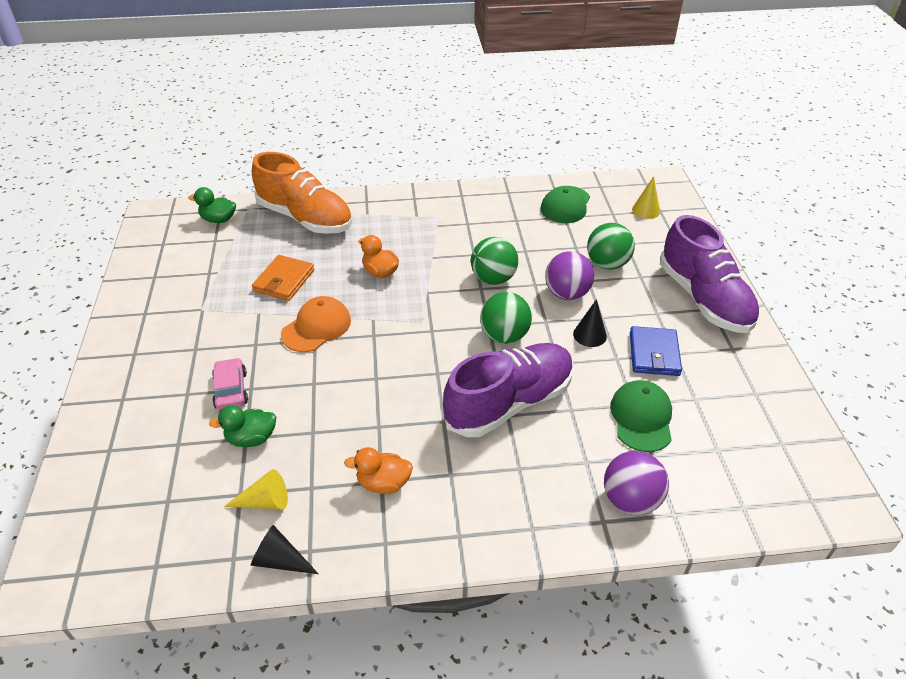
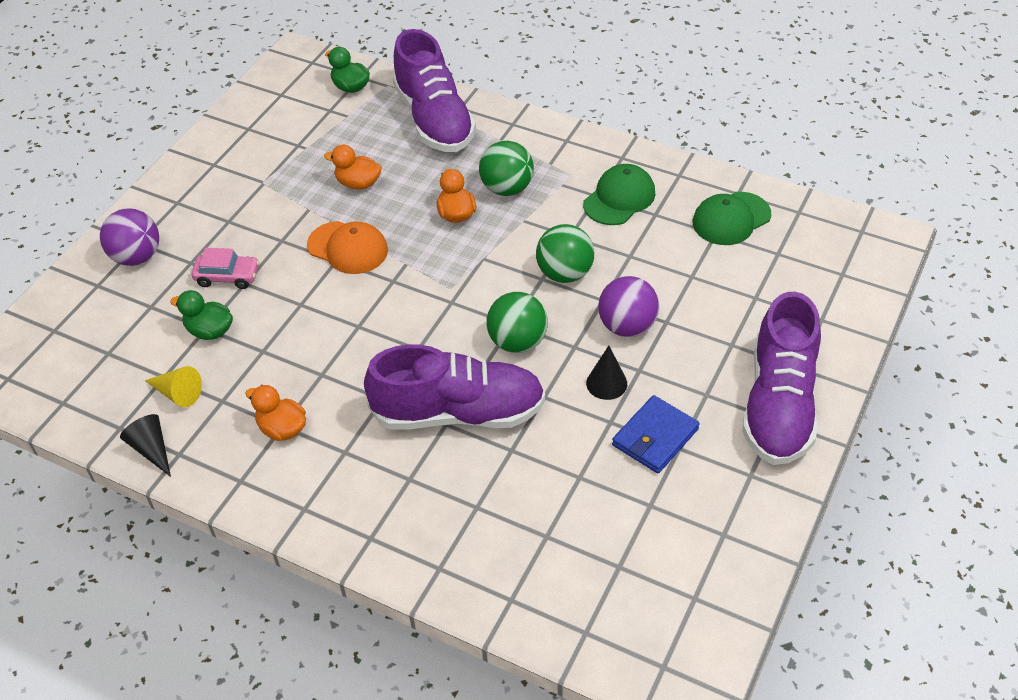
camera: 35 degrees right, 5 degrees up
pink car [212,358,248,410] -> pink car turned 75 degrees clockwise [192,248,259,289]
orange shoe [252,152,352,234] -> purple shoe [393,29,476,152]
orange wallet [252,255,314,301] -> orange duck [324,145,382,190]
orange cap [281,296,351,352] -> orange cap turned 45 degrees clockwise [307,221,388,274]
green ball [587,223,635,270] -> green ball moved to [479,141,534,196]
purple ball [604,451,669,515] -> purple ball moved to [100,208,159,266]
green cap [610,380,672,452] -> green cap moved to [583,164,655,225]
yellow cone [632,176,660,219] -> none

